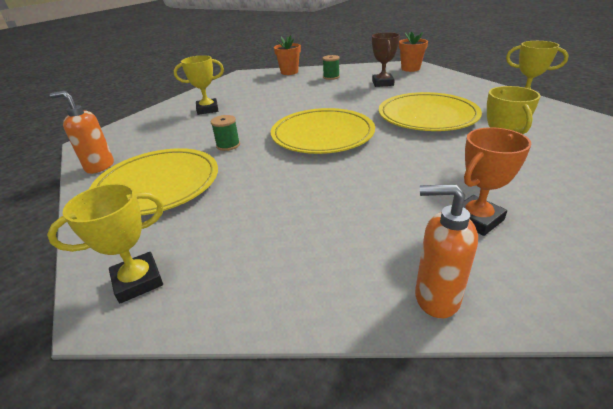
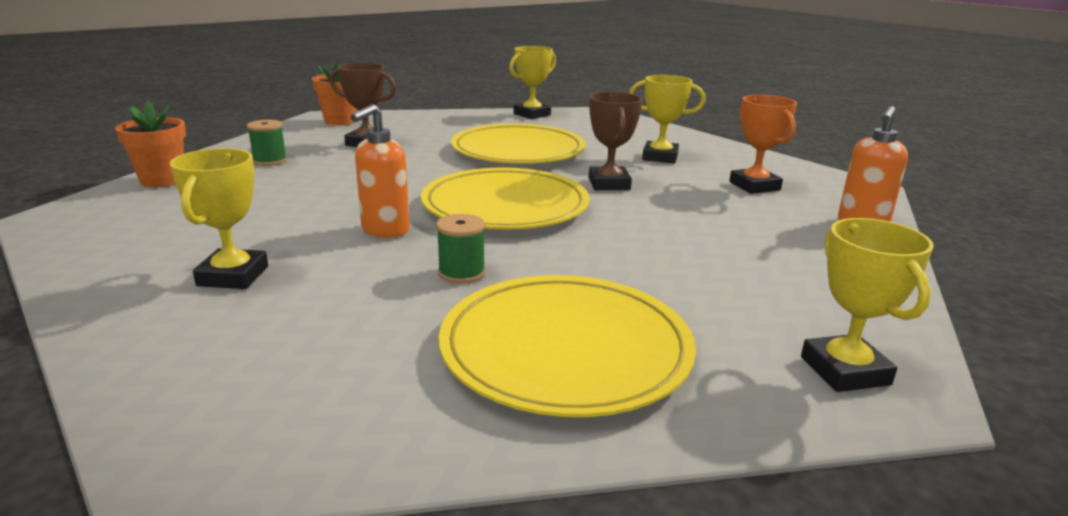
camera: 75 degrees left, 10 degrees down
orange soap dispenser [50,91,114,174] -> orange soap dispenser moved to [351,104,410,238]
none -> brown trophy [589,92,642,190]

